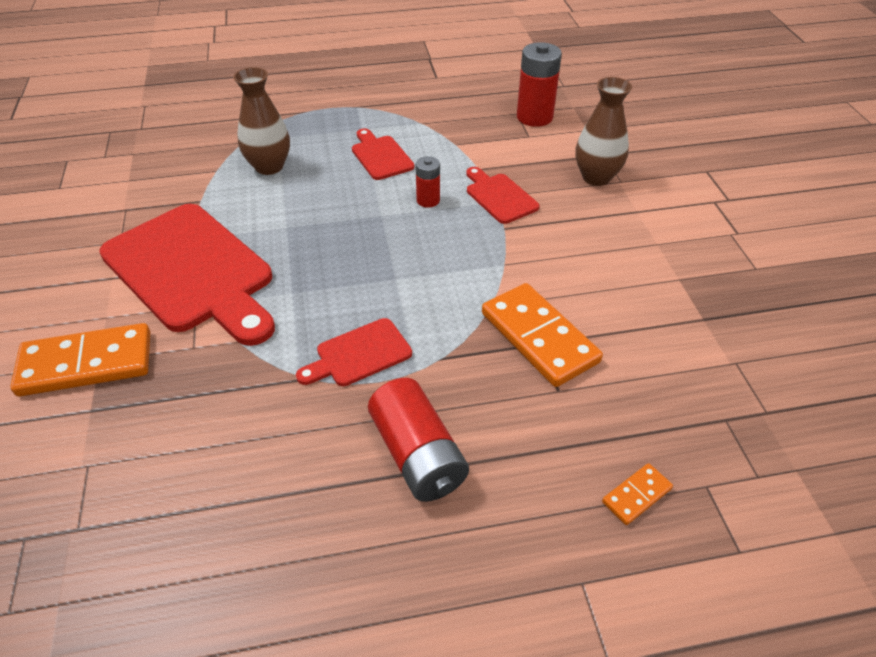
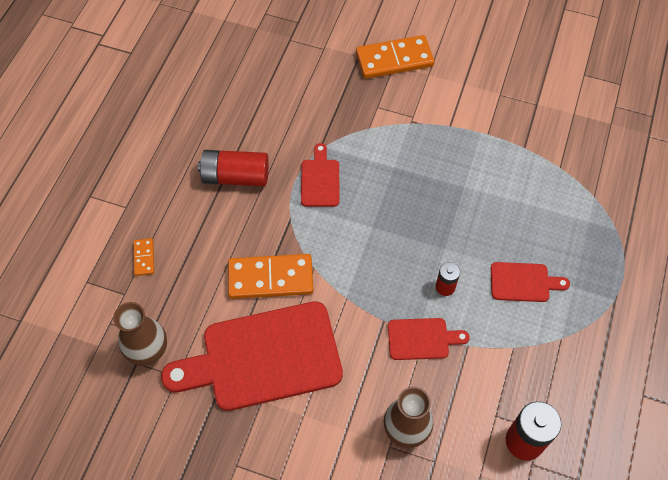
camera: 120 degrees right, 15 degrees up
orange domino [10,323,150,397] -> orange domino turned 60 degrees clockwise [356,35,434,79]
red cutting board [99,204,275,346] -> red cutting board moved to [161,301,343,411]
brown vase [233,67,290,175] -> brown vase moved to [113,302,167,366]

